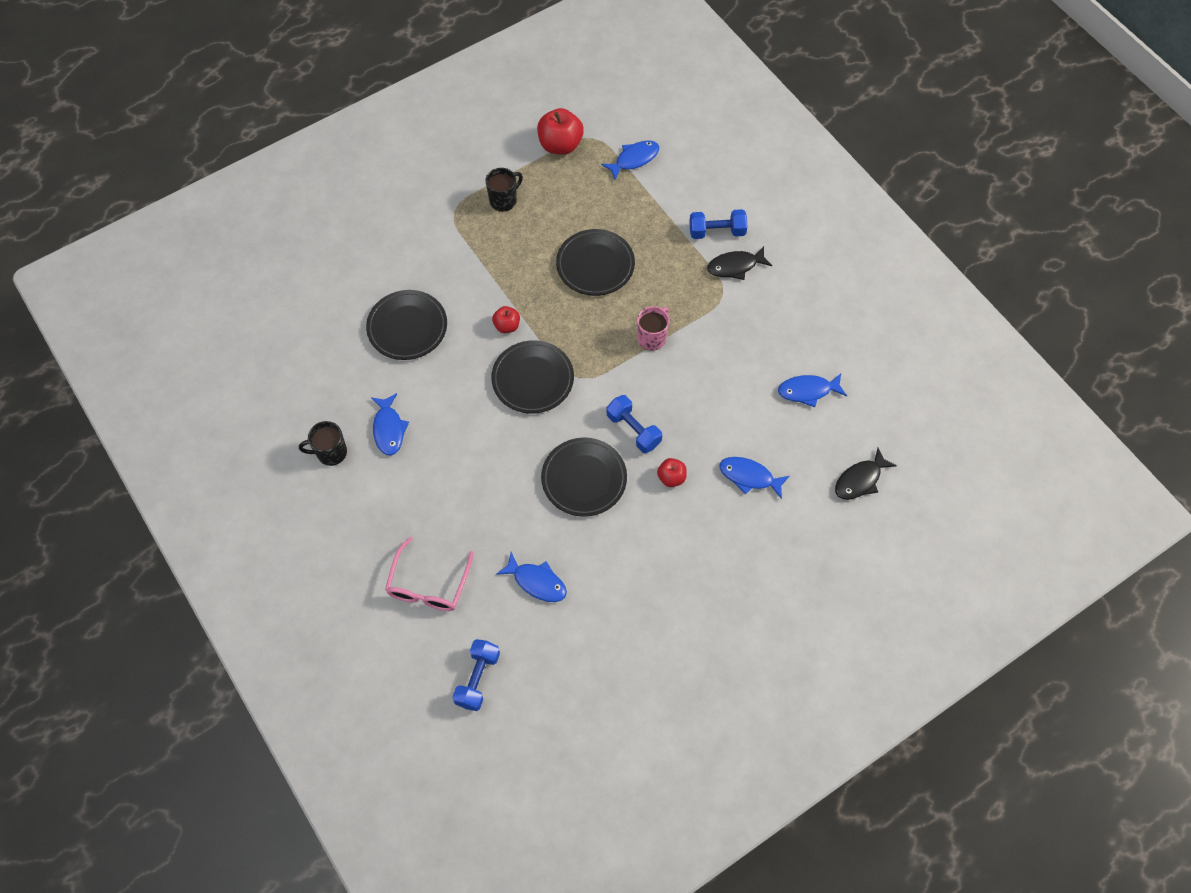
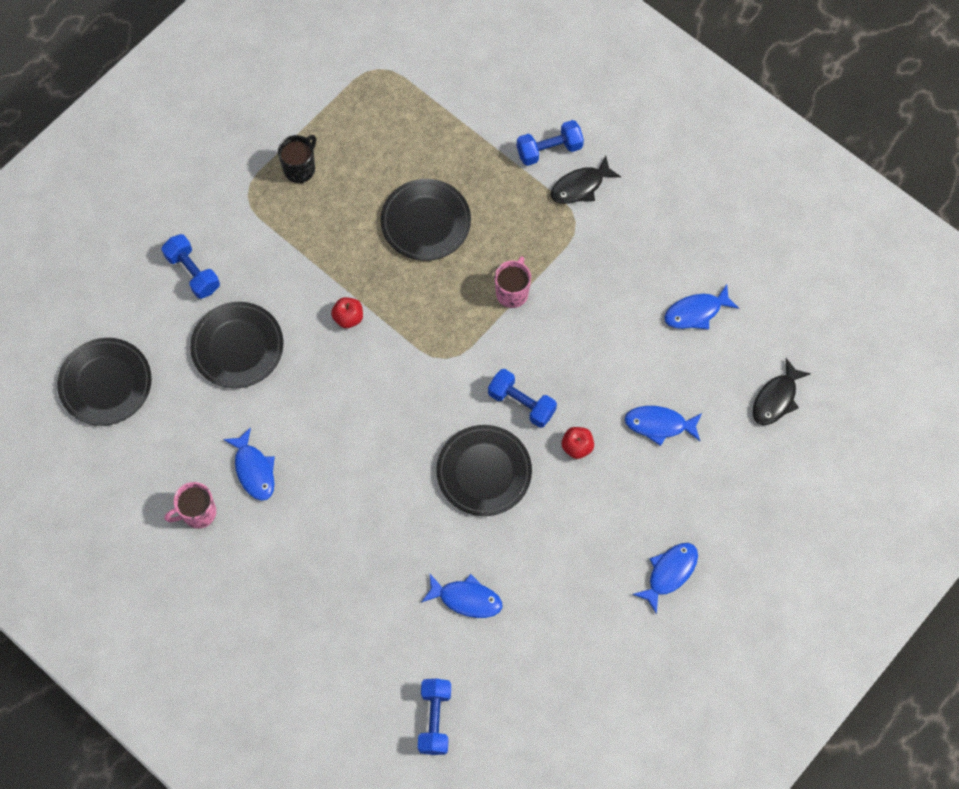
camera: 15 degrees left, 5 degrees up
black mug [299,421,347,466] -> pink mug [164,482,216,529]
pink glasses [385,537,473,611] -> none
black plate [491,340,574,414] -> black plate moved to [57,338,152,426]
red apple [537,108,584,155] -> none
blue fish [601,140,659,180] -> blue fish moved to [632,543,698,614]
none -> blue dumbbell [162,234,220,299]

